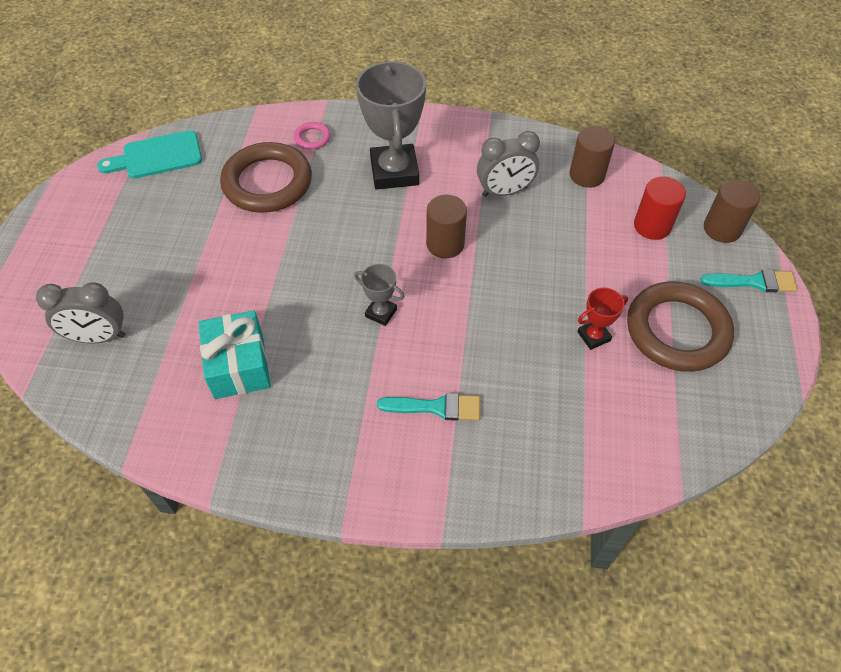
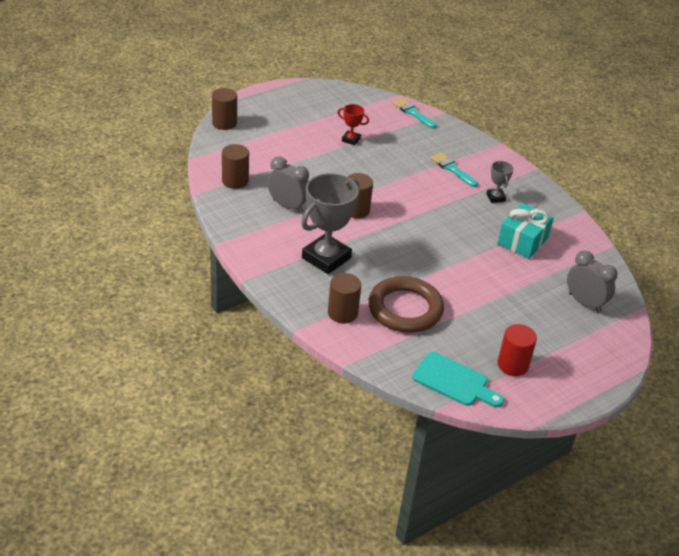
camera: 135 degrees left, 15 degrees down
pink ring [294,122,331,150] -> brown cylinder [328,273,361,324]
grey trophy [354,264,405,326] -> grey trophy moved to [486,161,514,203]
brown ring [627,281,734,372] -> none
red cylinder [634,176,686,240] -> red cylinder moved to [498,324,537,376]
turquoise brush [700,269,798,292] -> turquoise brush moved to [393,98,436,129]

